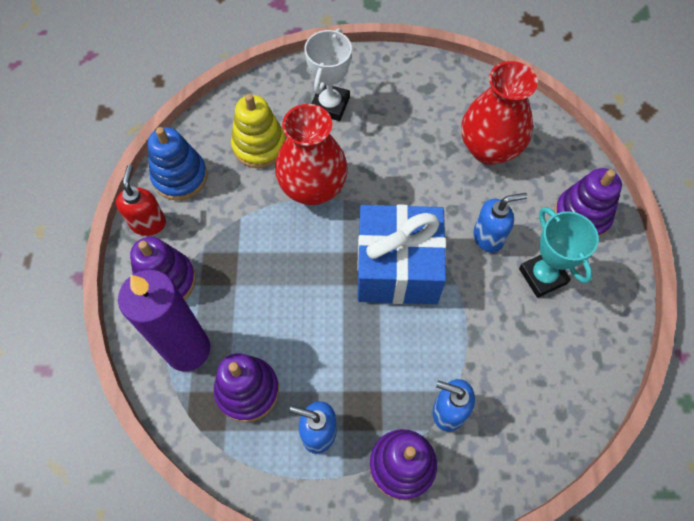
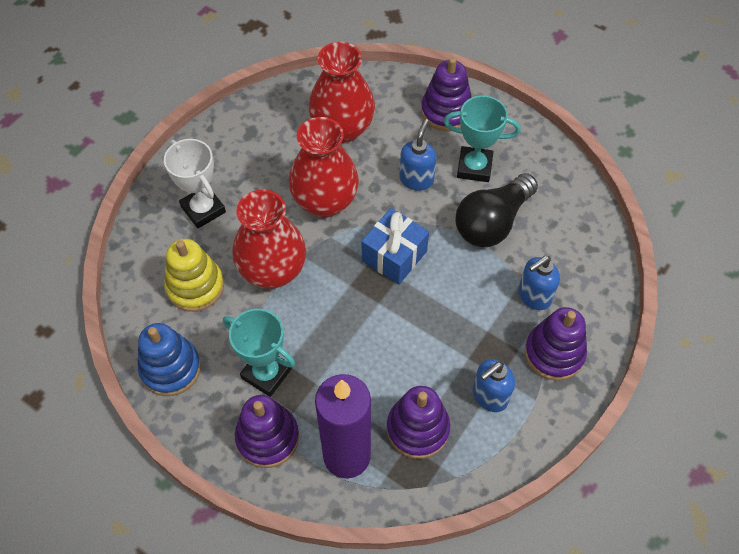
camera: 55 degrees left, 5 degrees down
red soap dispenser [116,165,166,236] -> none
blue gift [357,204,446,304] -> blue gift [361,208,429,285], size x0.64
none -> turquoise trophy [223,309,295,397]
none -> red vase [289,117,359,218]
none -> black light bulb [455,173,538,247]

